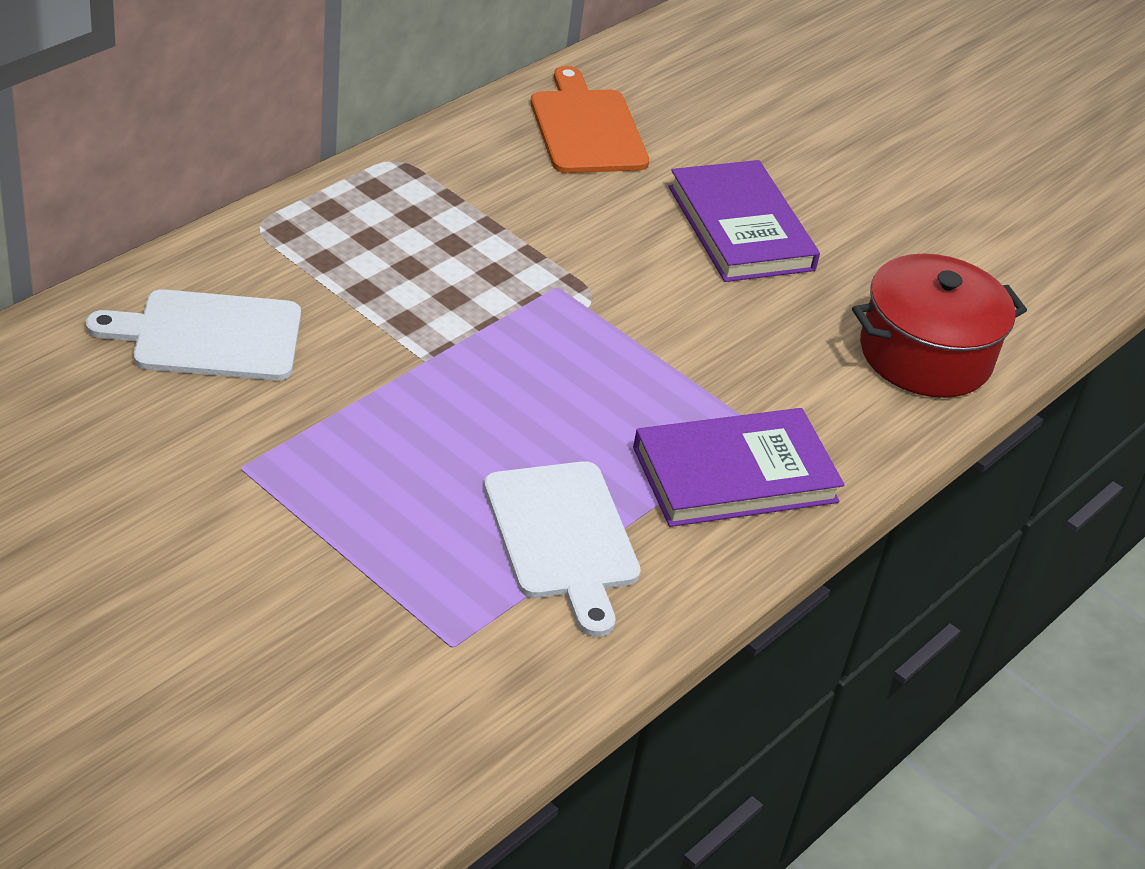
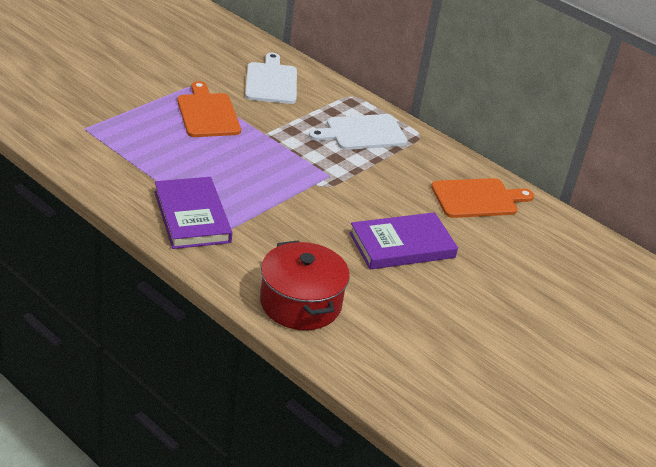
camera: 90 degrees right, 5 degrees down
white cutting board [484,461,641,637] -> white cutting board moved to [309,114,407,150]
none -> orange cutting board [177,81,241,137]

